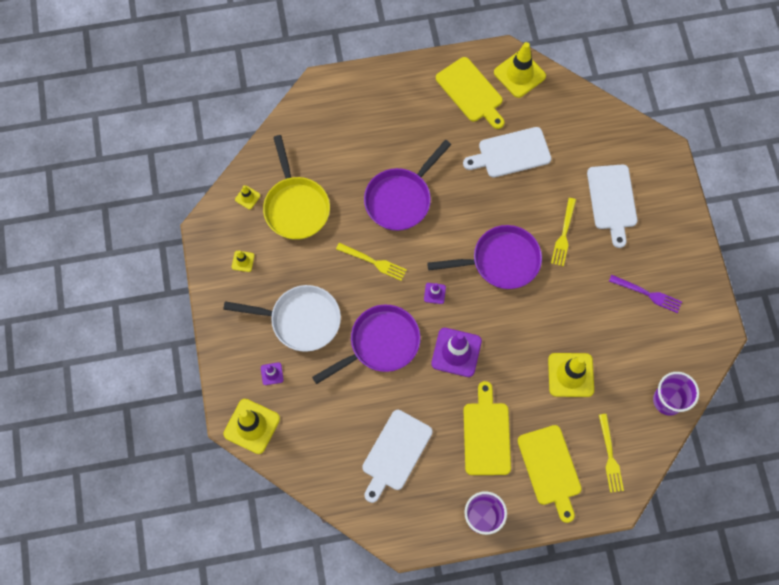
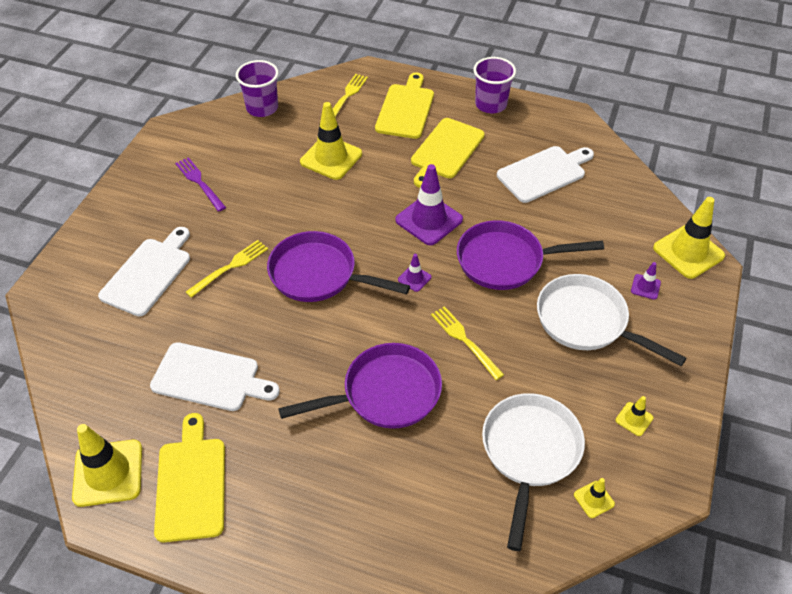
camera: 150 degrees left, 20 degrees down
yellow pan [263,135,330,240] -> white pan [482,393,585,551]

